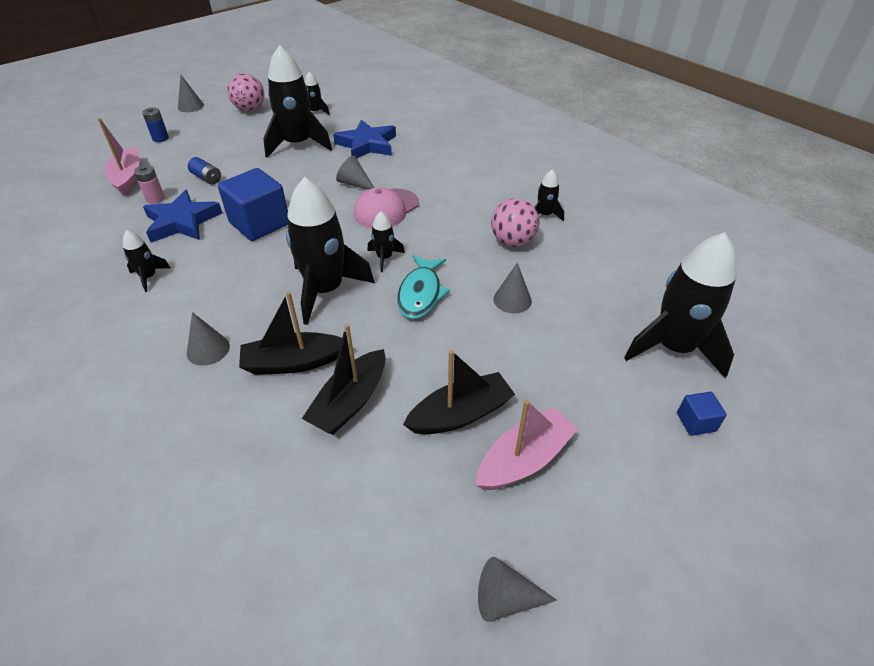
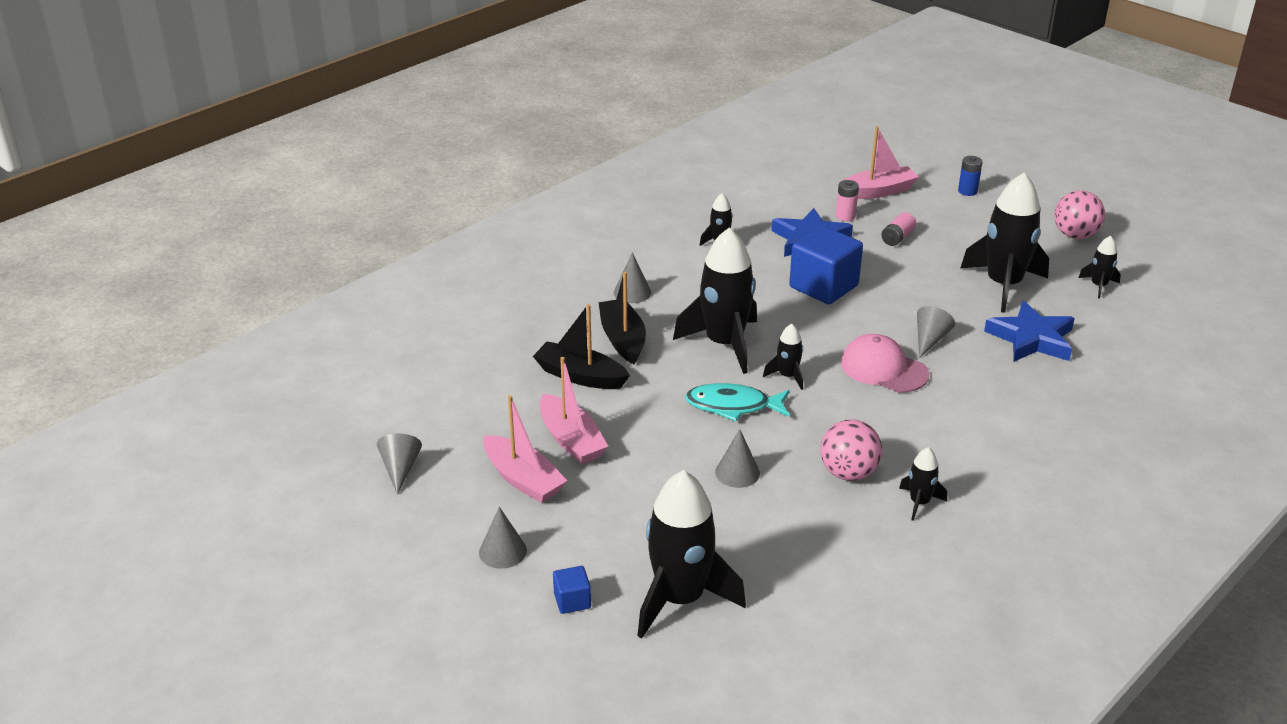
camera: 85 degrees right, 10 degrees down
grey cone [178,75,204,112] -> grey cone moved to [479,507,527,569]
blue battery [188,157,221,184] -> pink battery [881,212,916,246]
black boat [403,350,515,435] -> pink boat [540,357,609,465]

